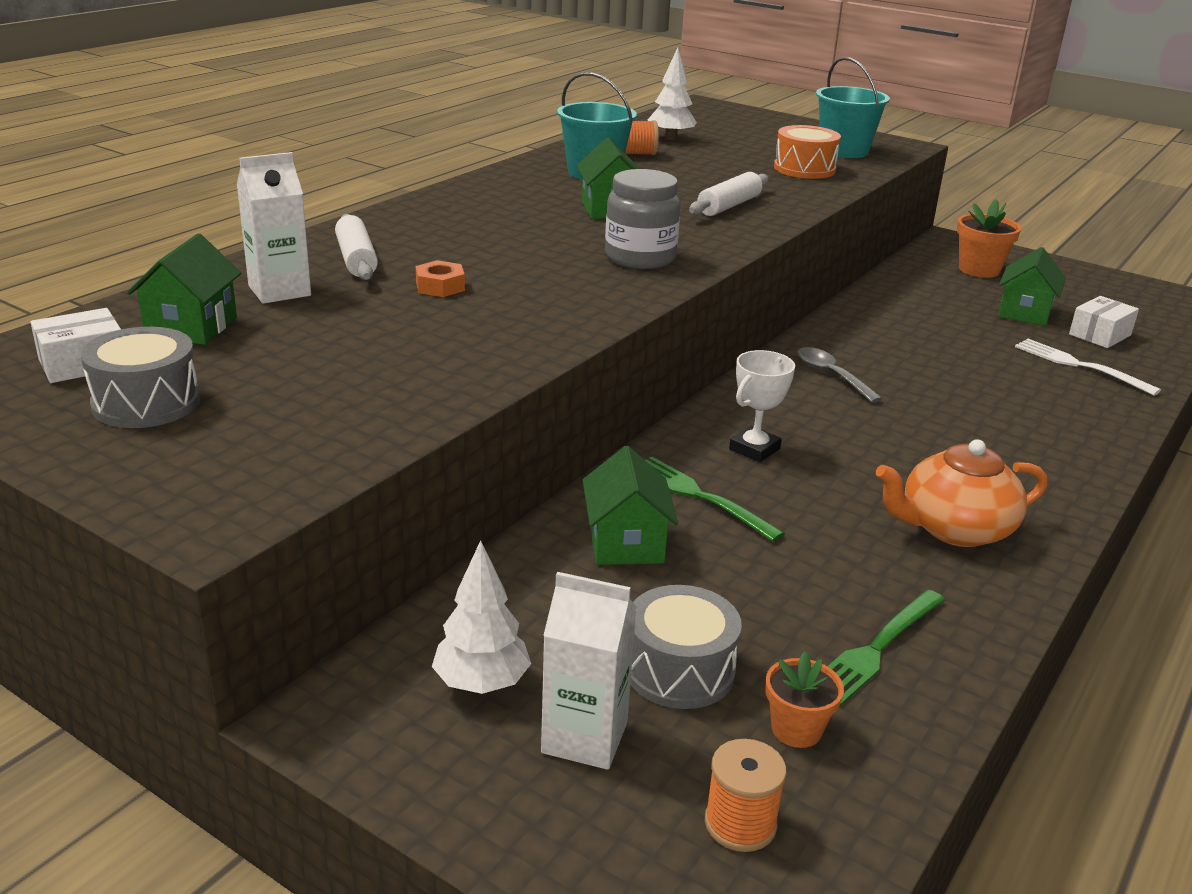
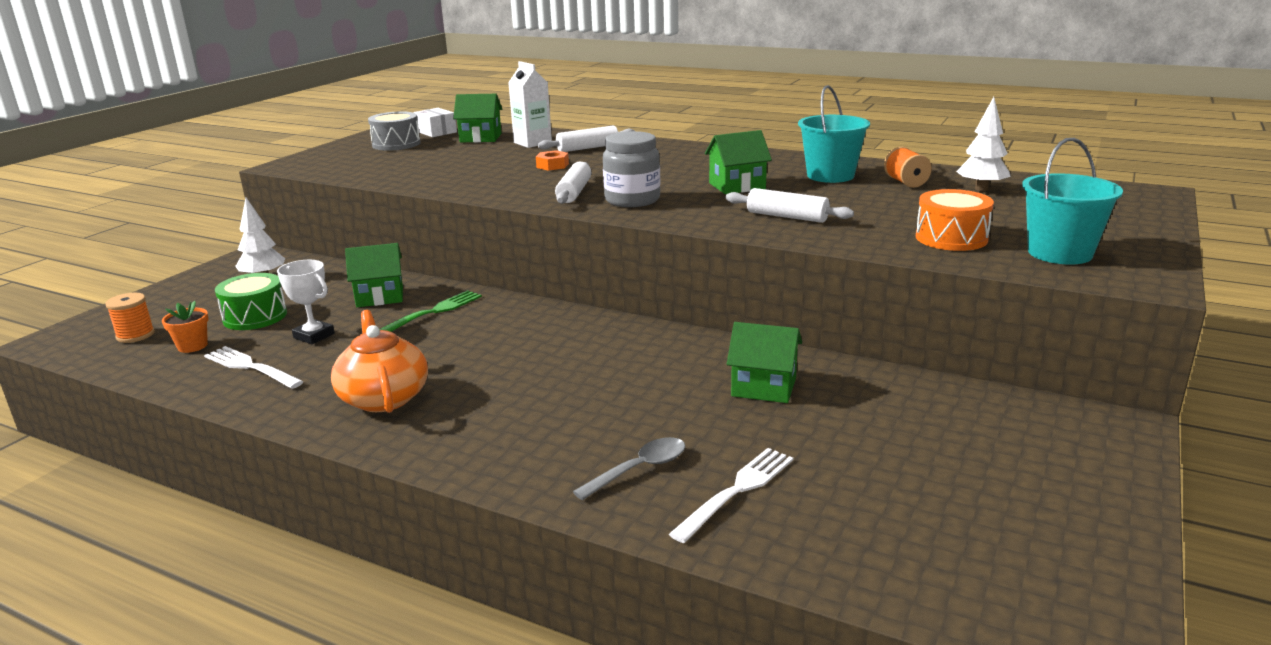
camera: 85 degrees right, 5 degrees down
white carton [541,572,637,770] -> none
grey drum [630,585,742,709] -> green drum [215,273,287,330]
white trophy [729,350,795,462] -> white trophy moved to [277,260,335,344]
grey spoon [797,347,883,403] -> grey spoon moved to [573,437,685,500]
green fork [827,590,945,707] -> white fork [204,346,303,389]
orange flower pot [957,199,1021,278] -> none
green house [998,247,1066,326] -> green house moved to [727,322,802,403]
white box [1069,296,1139,348] -> none
none -> white rolling pin [555,162,591,204]

